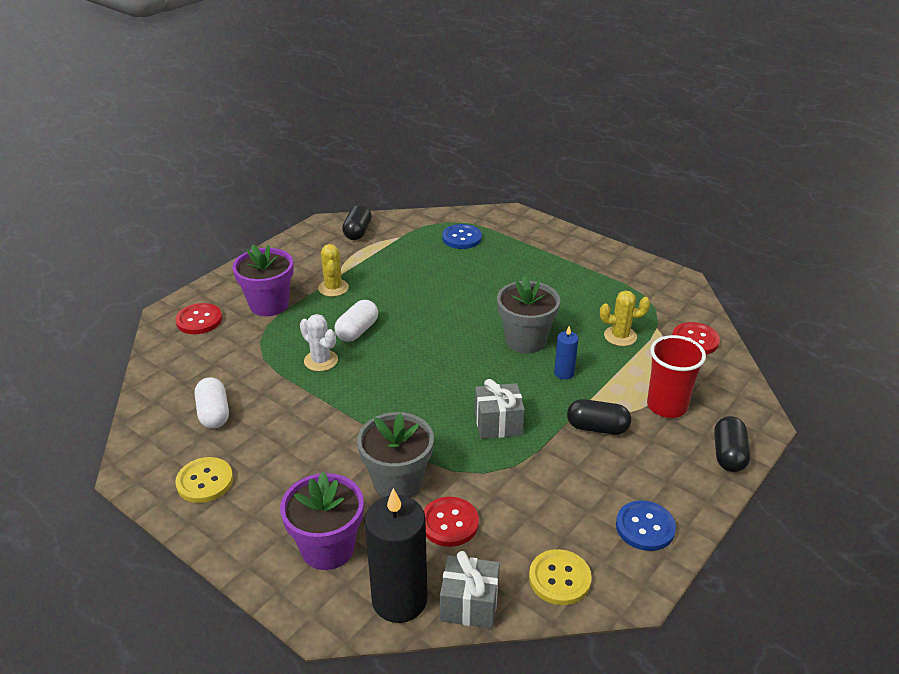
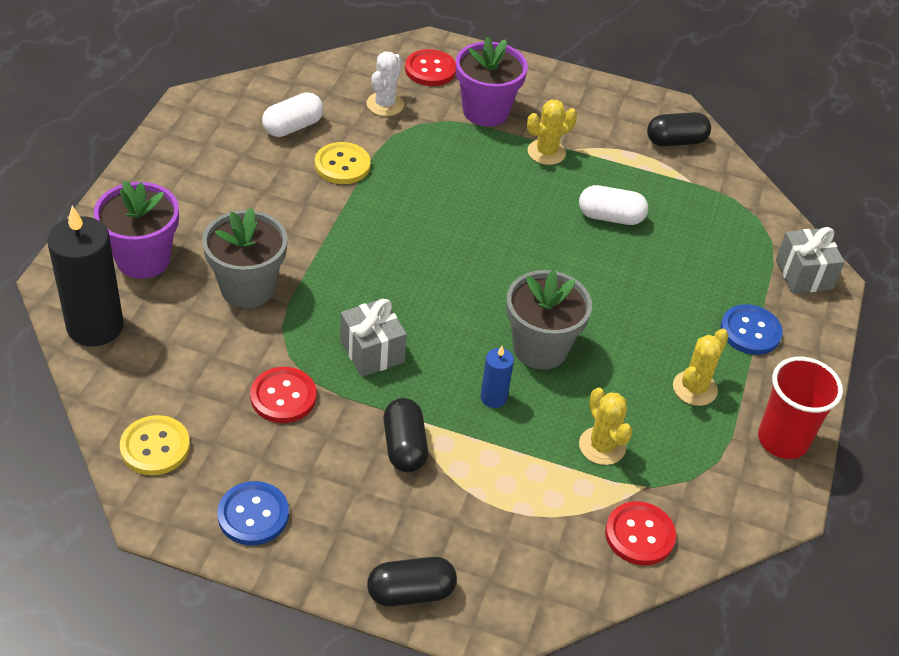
camera: 65 degrees right, 10 degrees up
yellow button [175,457,233,503] -> yellow button moved to [315,142,371,184]
white cactus [300,314,338,371] -> white cactus moved to [366,51,404,116]
white capsule [334,300,378,342] -> white capsule moved to [579,185,648,225]
red button [423,497,479,547] -> red button moved to [250,367,316,423]
grey gift [440,551,500,629] -> grey gift moved to [776,227,845,294]
blue button [442,224,482,249] -> blue button moved to [720,304,783,355]
red cup [647,335,706,418] -> red cup moved to [758,357,843,459]
none -> yellow cactus [673,329,729,406]

